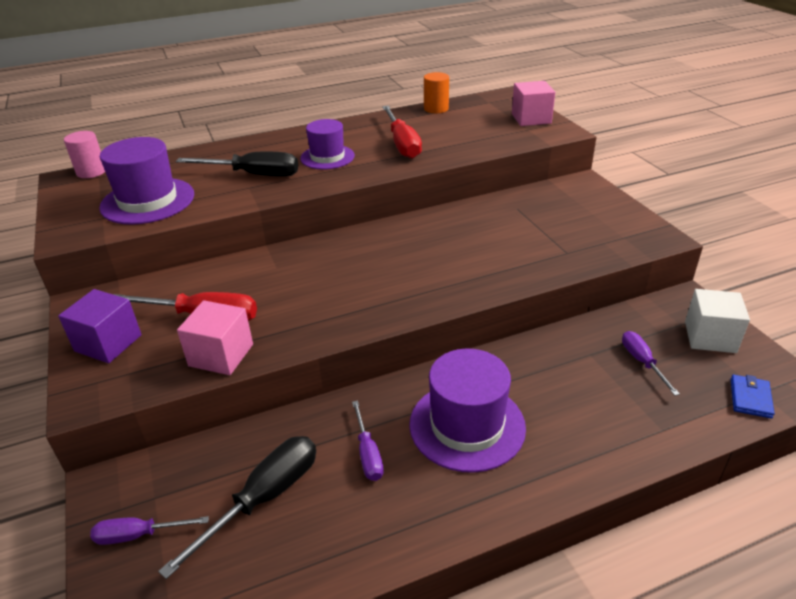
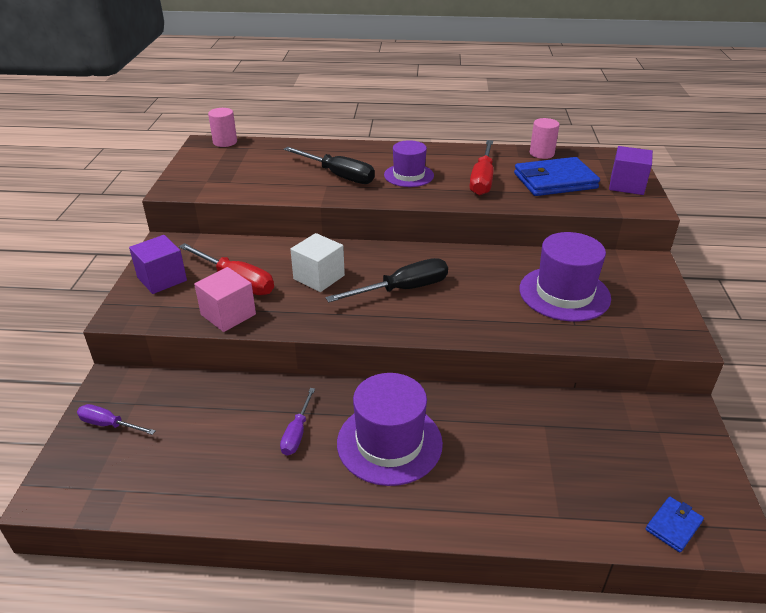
camera: 25 degrees right, 0 degrees up
purple hat [100,137,194,225] -> purple hat moved to [519,232,611,322]
black screwdriver [158,436,316,579] -> black screwdriver moved to [326,258,448,302]
orange cylinder [424,72,449,113] -> pink cylinder [530,118,560,159]
pink cube [512,81,555,126] -> purple cube [609,146,653,195]
purple screwdriver [622,331,680,396] -> none
white cube [685,289,750,353] -> white cube moved to [290,233,345,292]
none -> blue wallet [514,157,600,196]

